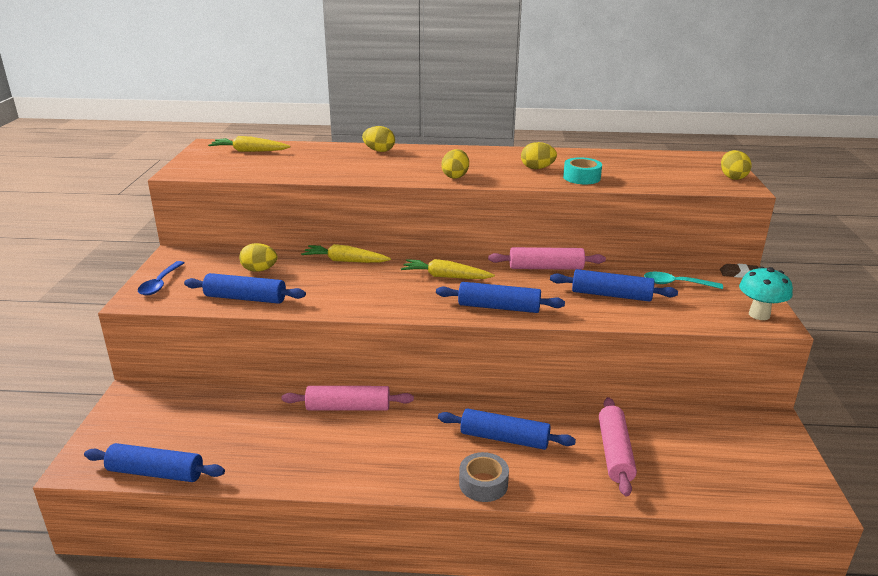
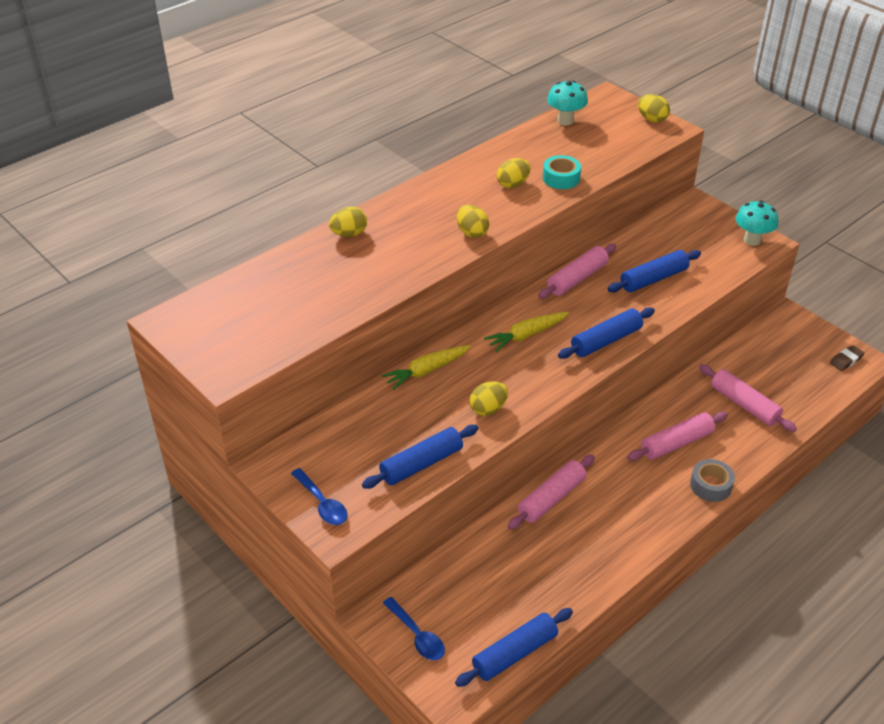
camera: 45 degrees left, 15 degrees up
yellow carrot [208,136,291,152] -> none
yellow egg [239,243,277,272] -> yellow egg moved to [470,381,508,416]
blue rolling pin [438,408,576,450] -> pink rolling pin [627,412,728,461]
turquoise spoon [644,272,723,289] -> none
brown eraser [720,264,758,278] -> brown eraser moved to [830,345,864,371]
none -> blue spoon [383,597,445,660]
none -> turquoise mushroom [547,81,588,125]

